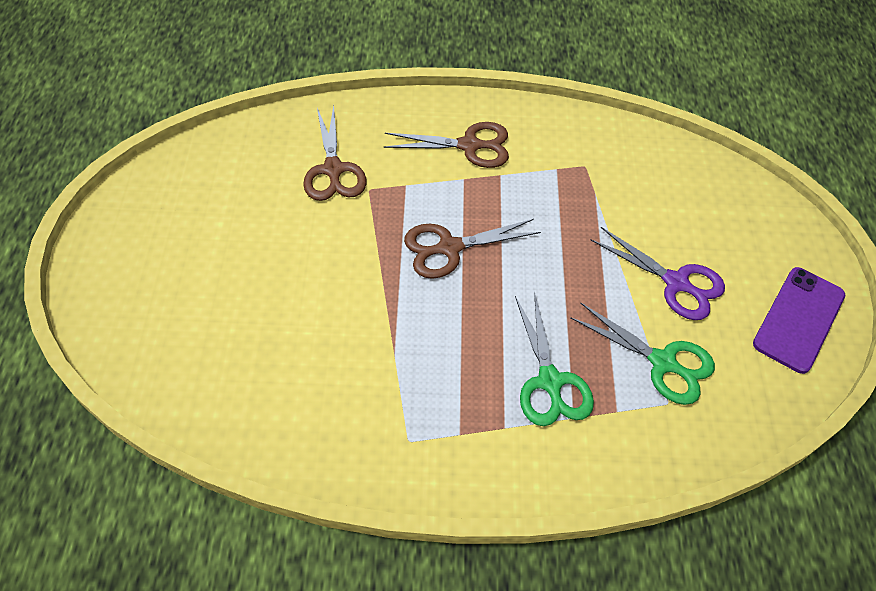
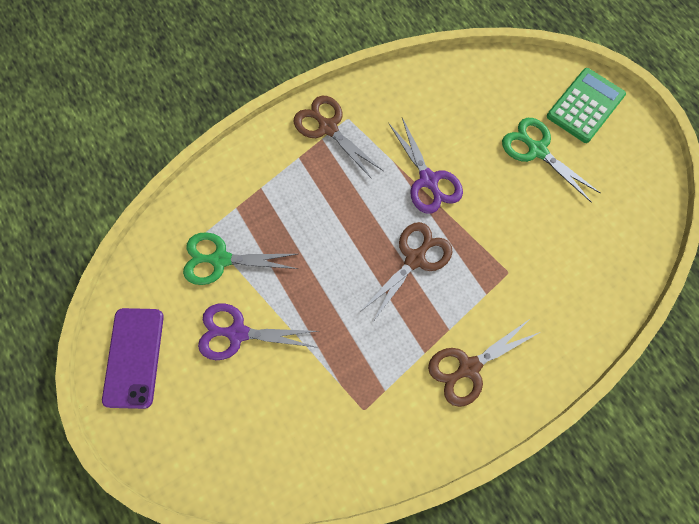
camera: 150 degrees right, 15 degrees up
brown scissors [303,105,366,201] -> brown scissors moved to [294,96,383,179]
green scissors [515,292,594,426] -> green scissors moved to [502,118,601,203]
none -> purple scissors [389,118,463,214]
none -> green calculator [547,68,626,143]

